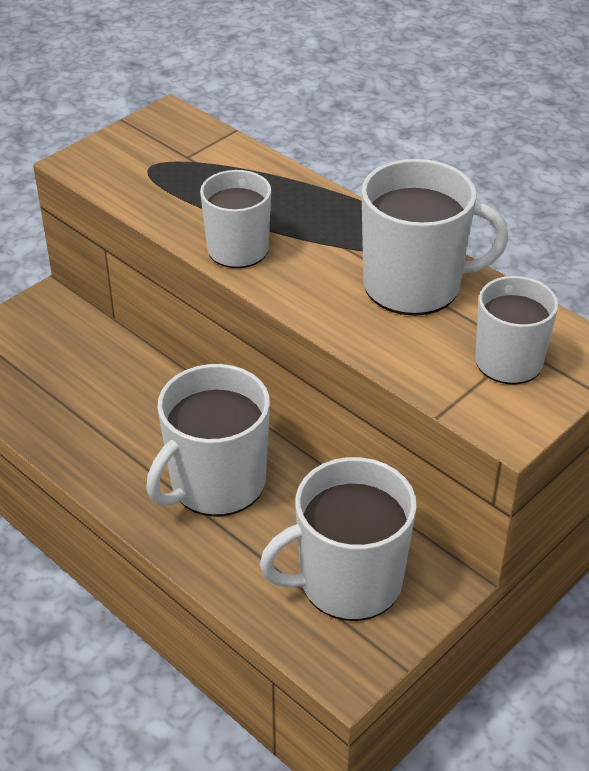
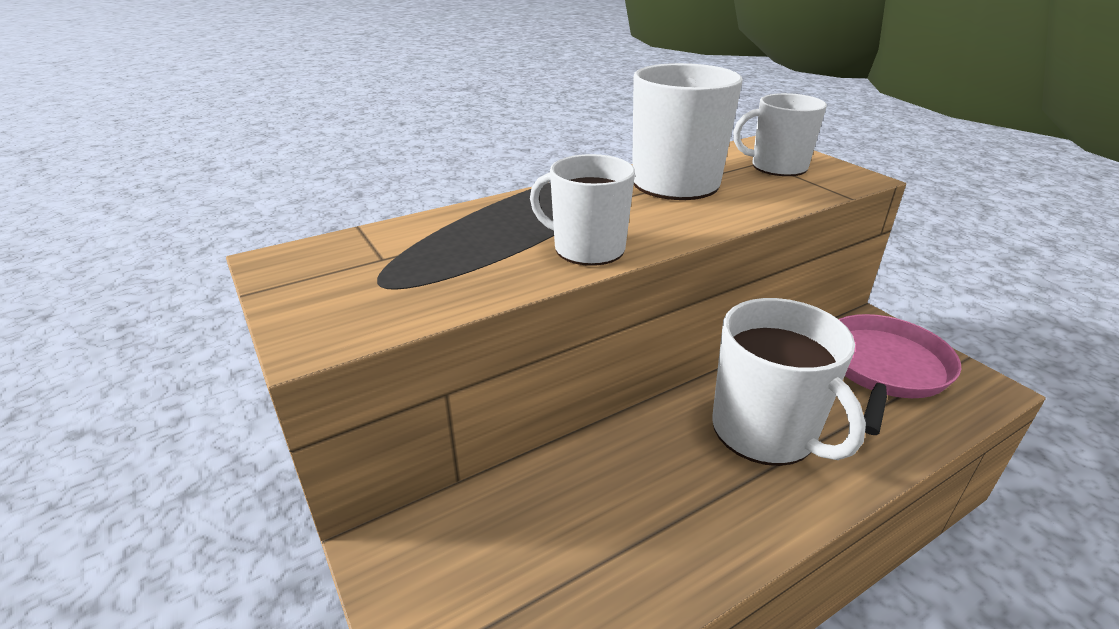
camera: 75 degrees left, 10 degrees down
white mug [260,457,417,621] -> pink pan [839,314,961,435]

